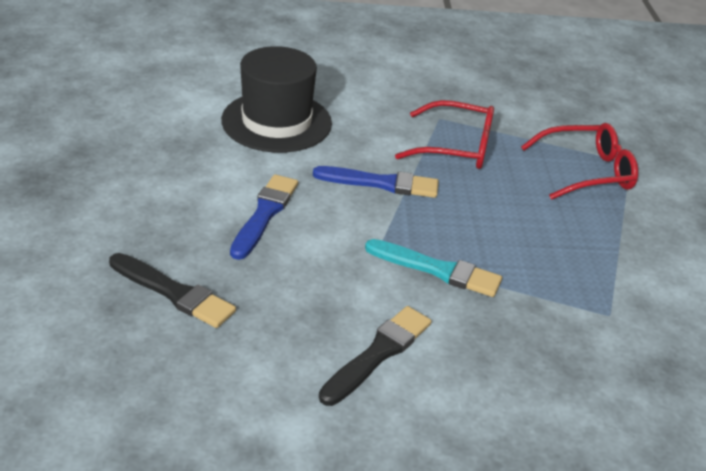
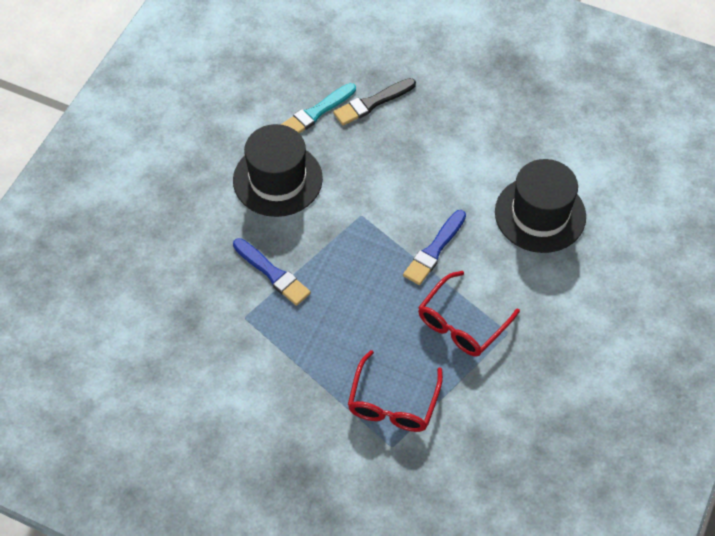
camera: 120 degrees right, 20 degrees up
blue brush [230,174,298,260] -> blue brush moved to [233,238,311,306]
black brush [319,306,432,406] -> black hat [233,124,323,217]
turquoise brush [365,239,502,297] -> turquoise brush moved to [281,83,356,133]

